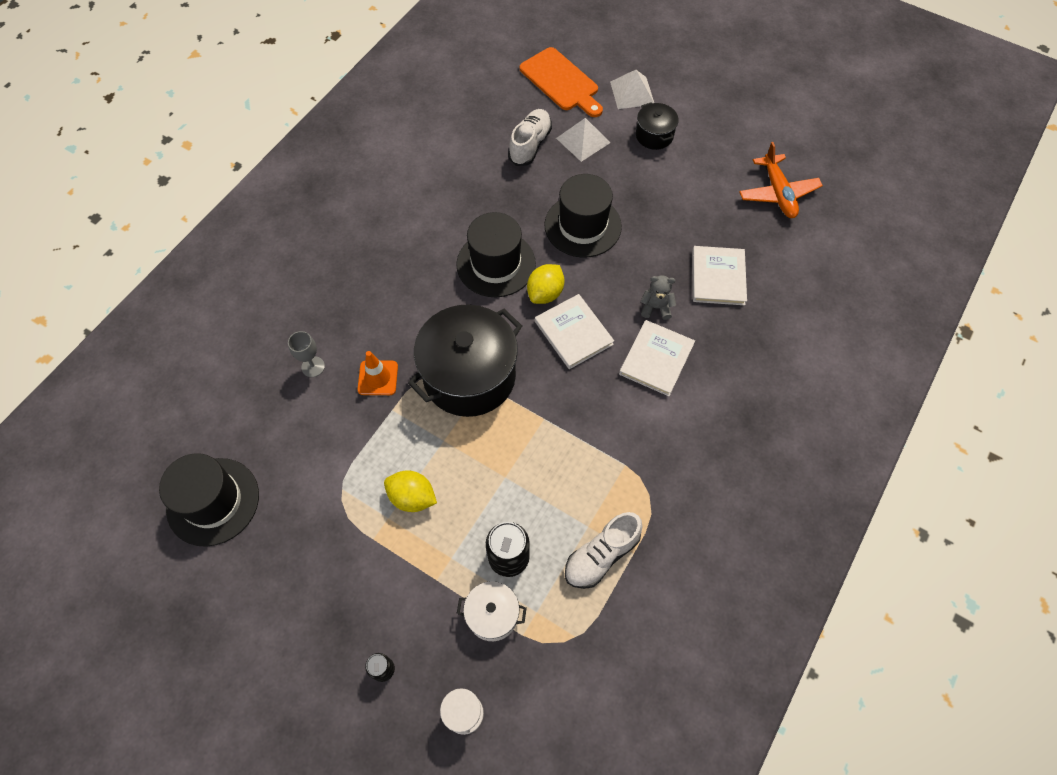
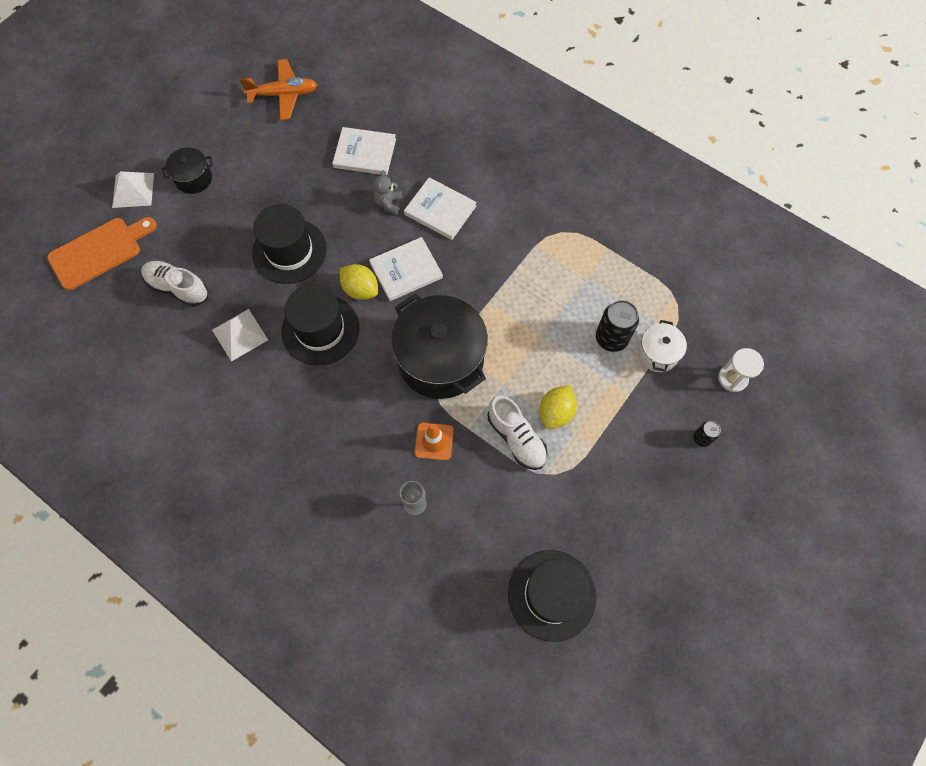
camera: 85 degrees left, 5 degrees up
white pyramid [556,118,611,162] -> white pyramid moved to [212,309,268,362]
white shoe [565,512,642,589] -> white shoe moved to [488,396,548,470]

